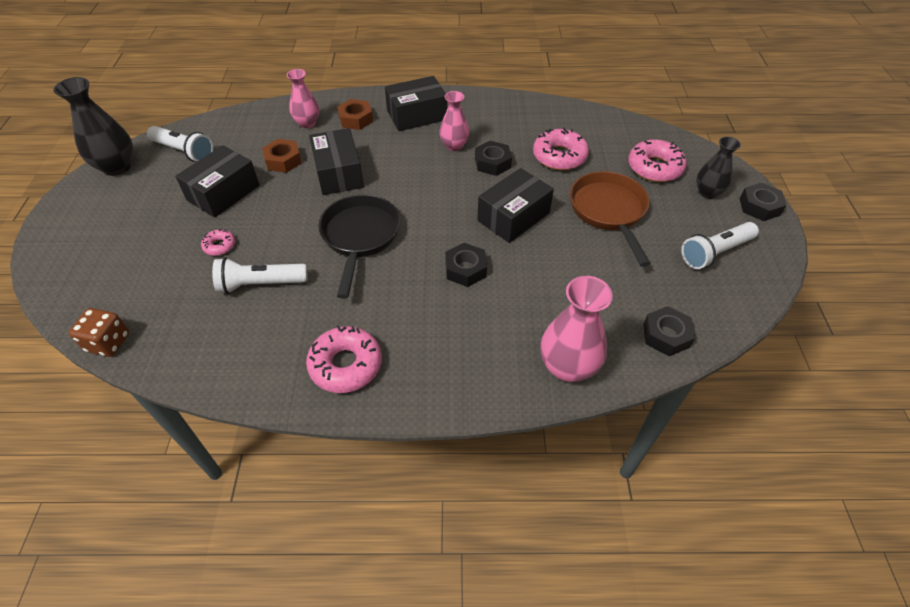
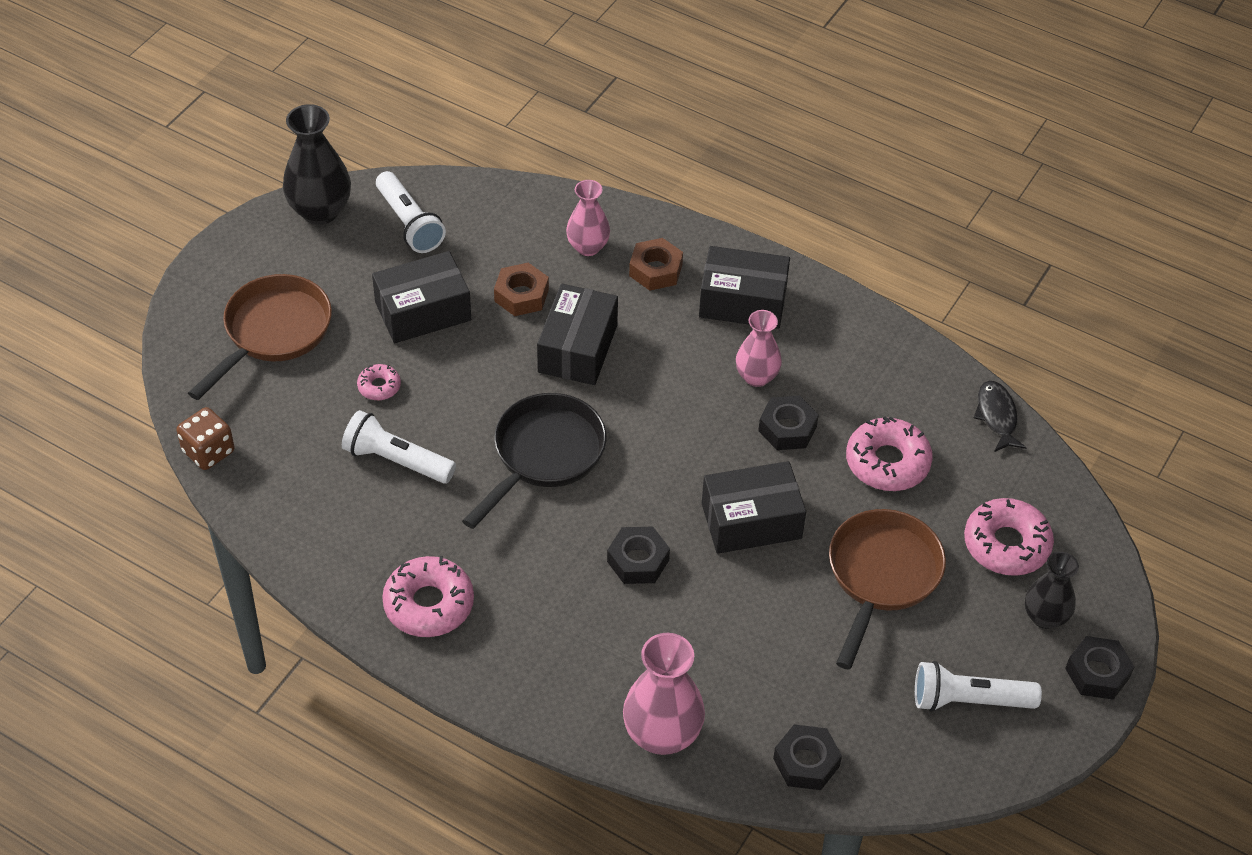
camera: 30 degrees right, 0 degrees up
none -> brown pan [188,274,332,400]
none -> black fish [974,381,1027,452]

